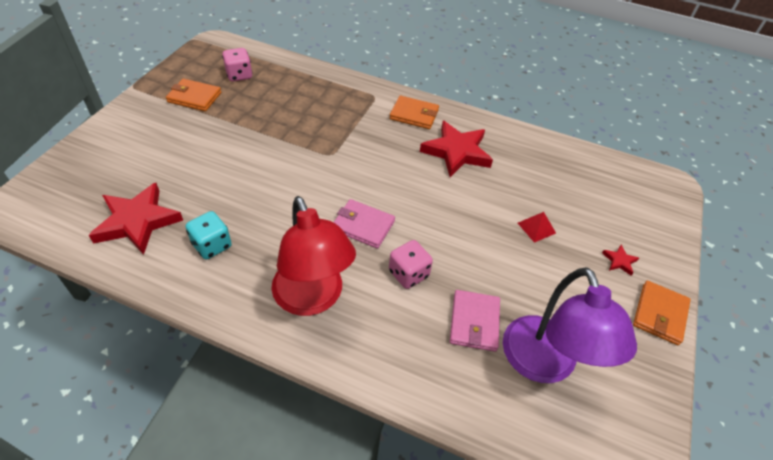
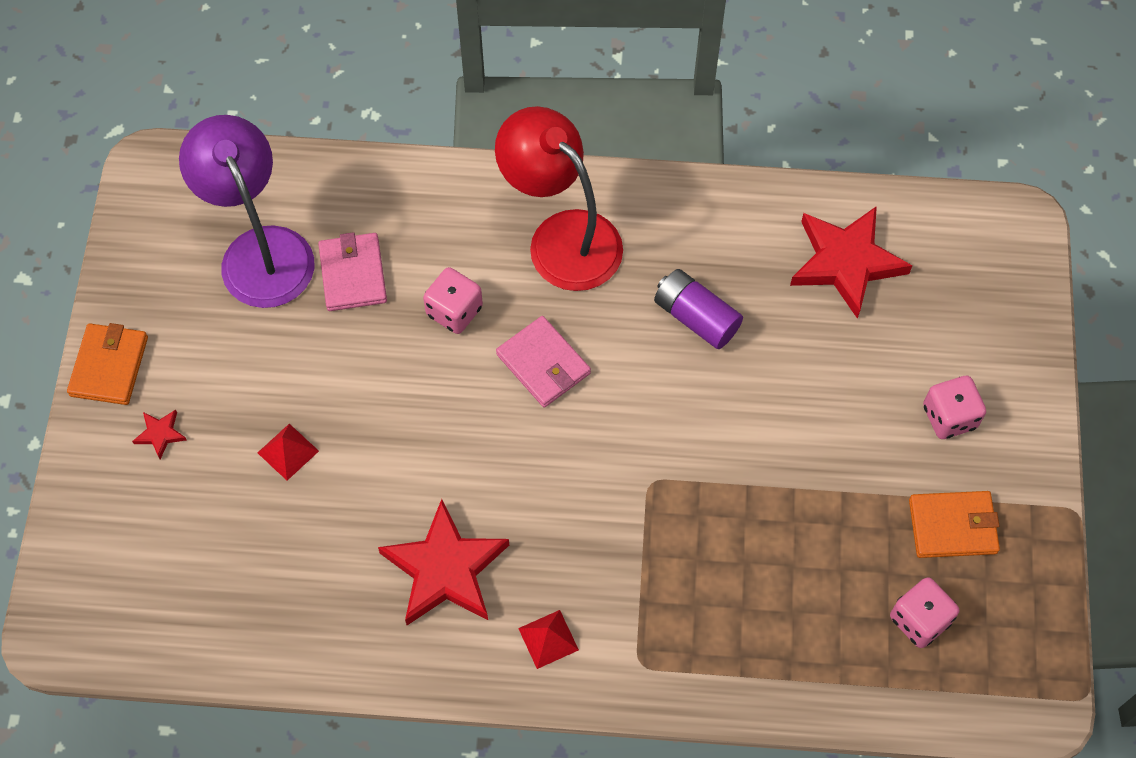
camera: 165 degrees right, 15 degrees up
turquoise dice [186,211,232,259] -> none
pink wallet [333,199,395,249] -> pink wallet turned 45 degrees clockwise [496,316,591,408]
orange wallet [390,95,439,129] -> red pyramid [518,610,579,669]
none -> purple battery [654,269,743,349]
none -> pink dice [923,376,986,439]

